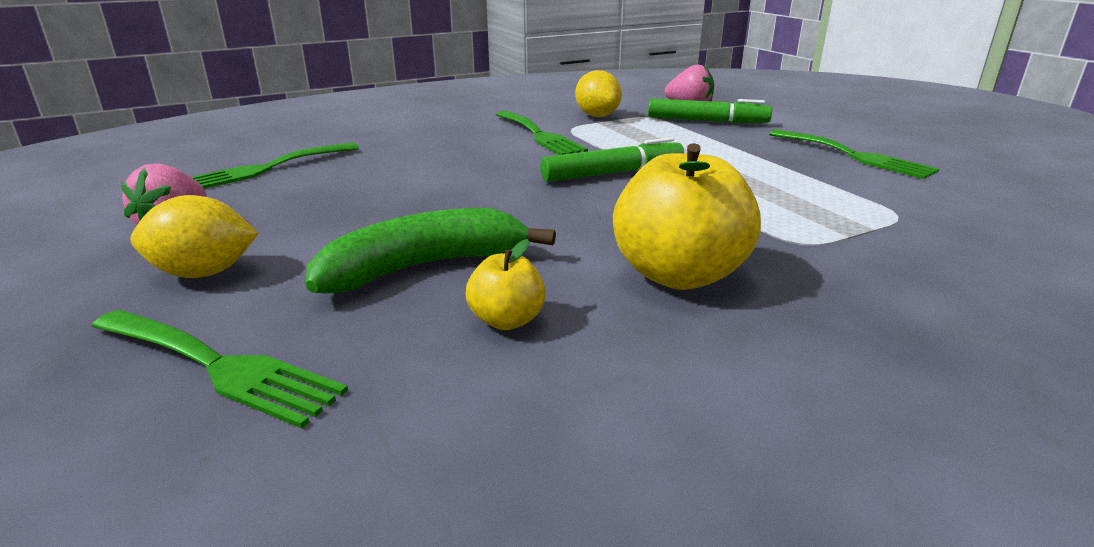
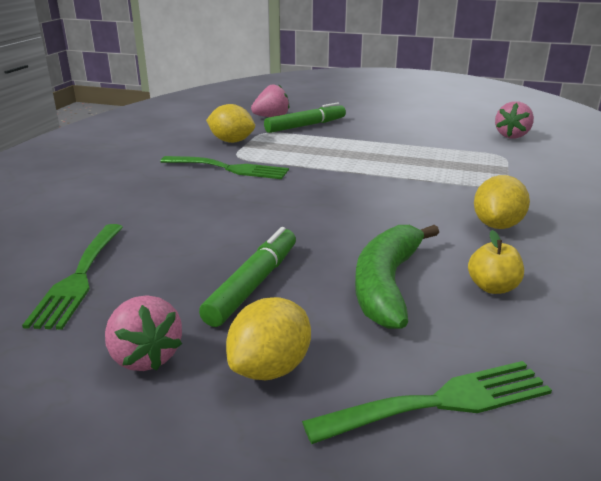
camera: 45 degrees left, 0 degrees up
green marker [540,137,684,182] -> green marker moved to [199,227,296,327]
yellow apple [613,143,761,290] -> yellow lemon [474,175,530,229]
green fork [769,129,939,179] -> none
none -> pink strawberry [495,101,534,138]

